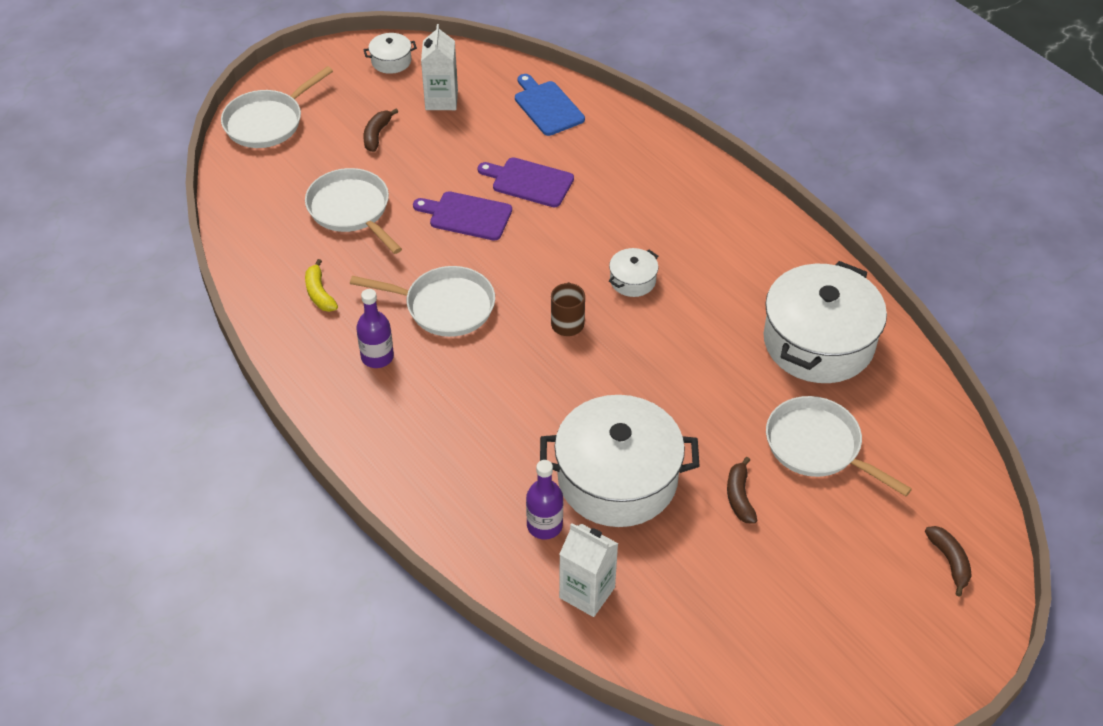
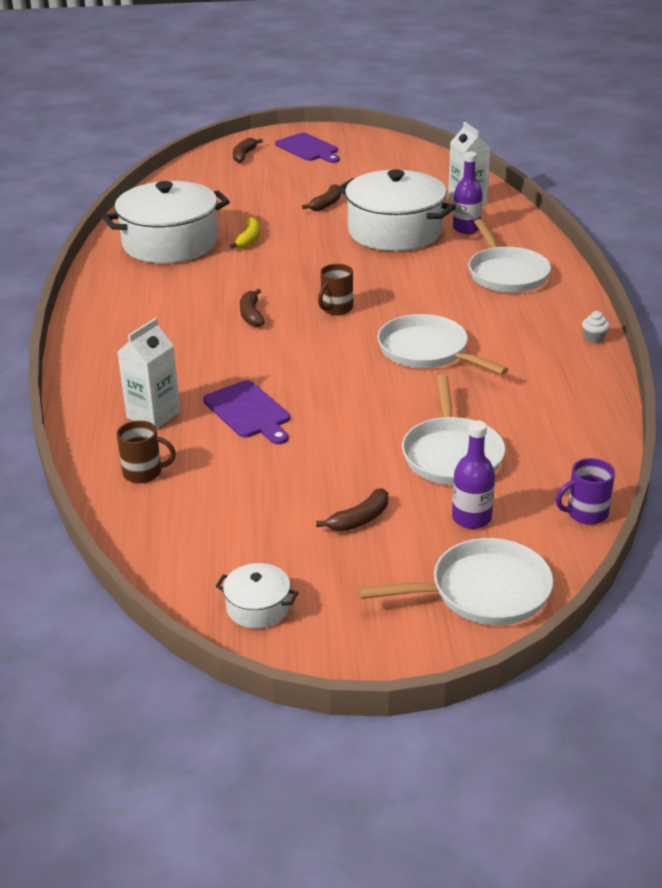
camera: 145 degrees left, 15 degrees down
yellow banana [305,259,338,312] -> yellow banana moved to [229,217,260,249]
purple bottle [356,289,394,368] -> purple bottle moved to [452,420,495,529]
purple cutting board [413,191,512,241] -> purple cutting board moved to [275,133,340,163]
white carton [421,24,458,110] -> white carton moved to [117,318,180,429]
blue cutting board [515,74,585,136] -> brown mug [117,420,176,483]
white pot [609,248,658,297] -> brown banana [240,289,265,327]
white pan [766,396,912,496] -> white pan moved to [468,219,551,293]
none -> purple mug [556,458,615,525]
none -> white cupcake [582,311,610,343]

